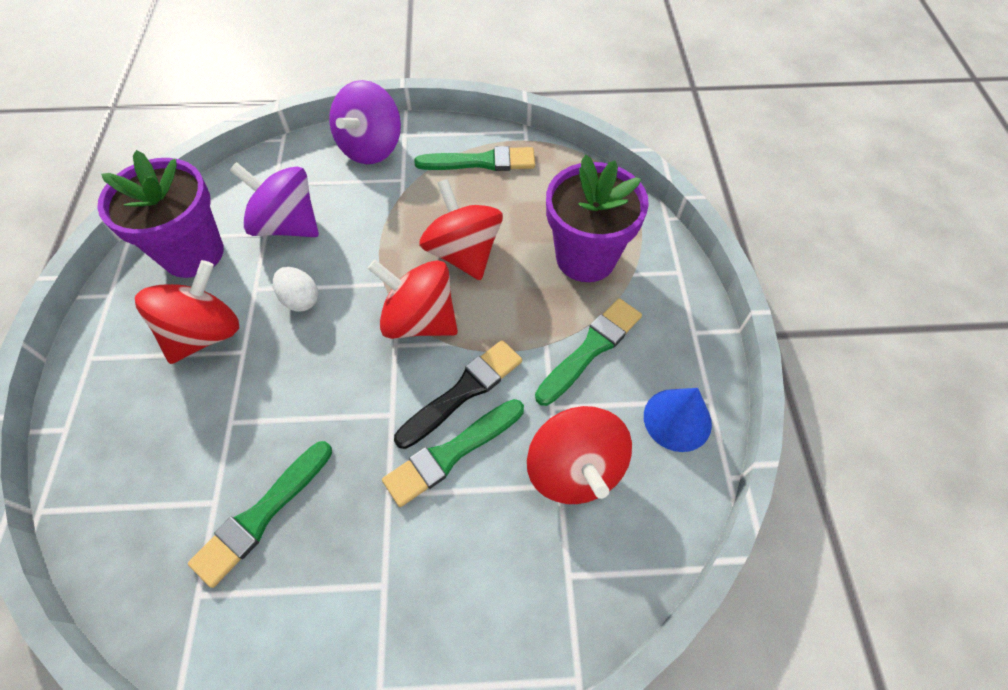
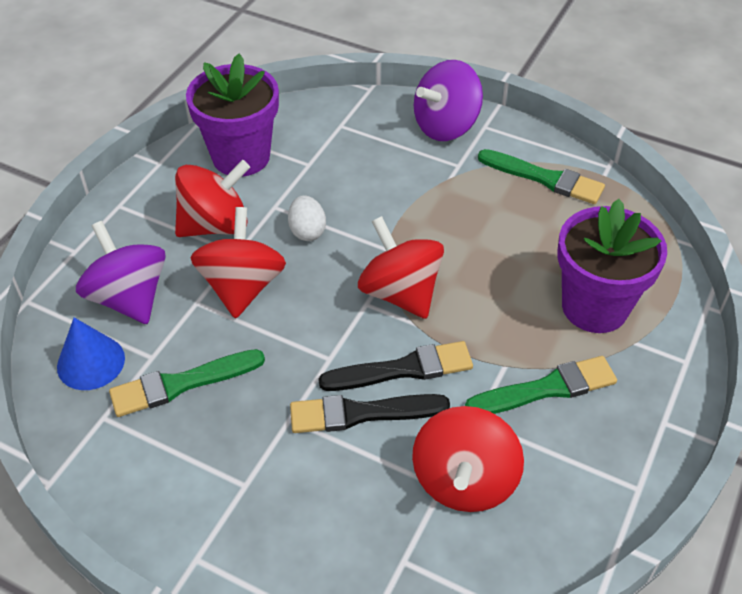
camera: 30 degrees right, 10 degrees down
purple spinning top [230,162,319,237] -> purple spinning top moved to [76,221,166,324]
green brush [382,399,524,507] -> black brush [290,394,450,433]
red spinning top [419,179,503,280] -> red spinning top moved to [190,207,286,319]
blue cone [644,388,712,452] -> blue cone moved to [57,317,125,390]

